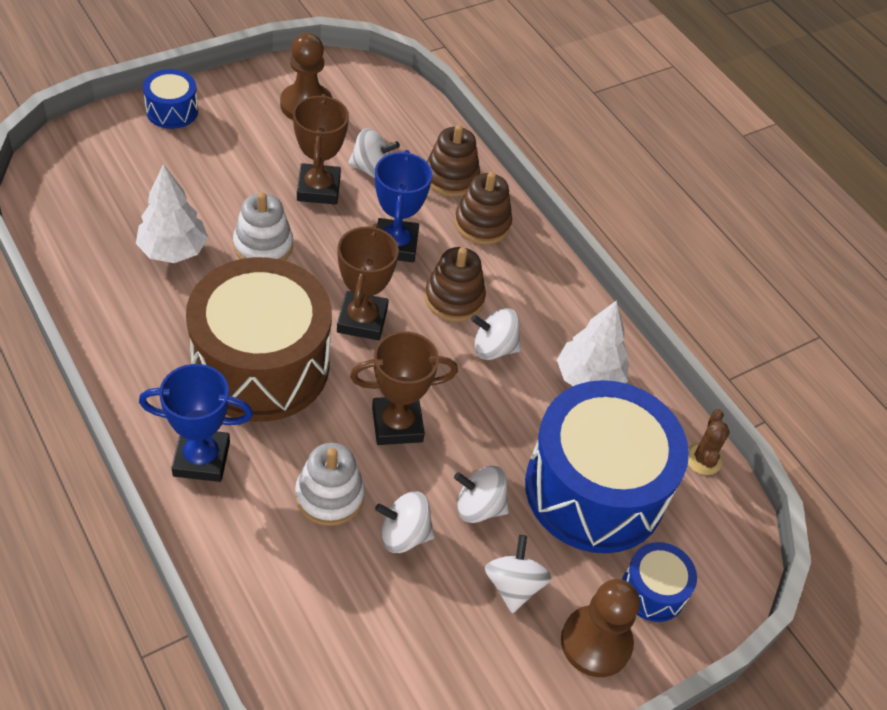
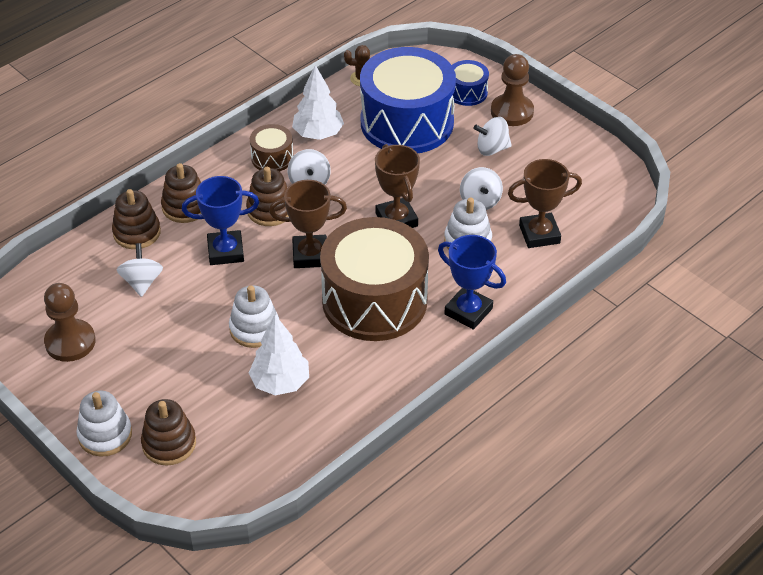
camera: 95 degrees left, 5 degrees down
blue trophy [139,364,253,482] -> blue trophy turned 45 degrees counterclockwise [438,235,506,330]
blue drum [143,69,198,129] -> white stacking toy [77,391,132,457]
brown trophy [293,94,349,205] -> brown trophy moved to [508,159,582,248]
white spinning top [454,466,509,523] -> none
none -> brown stacking toy [141,399,196,466]
none -> brown drum [250,124,293,171]

